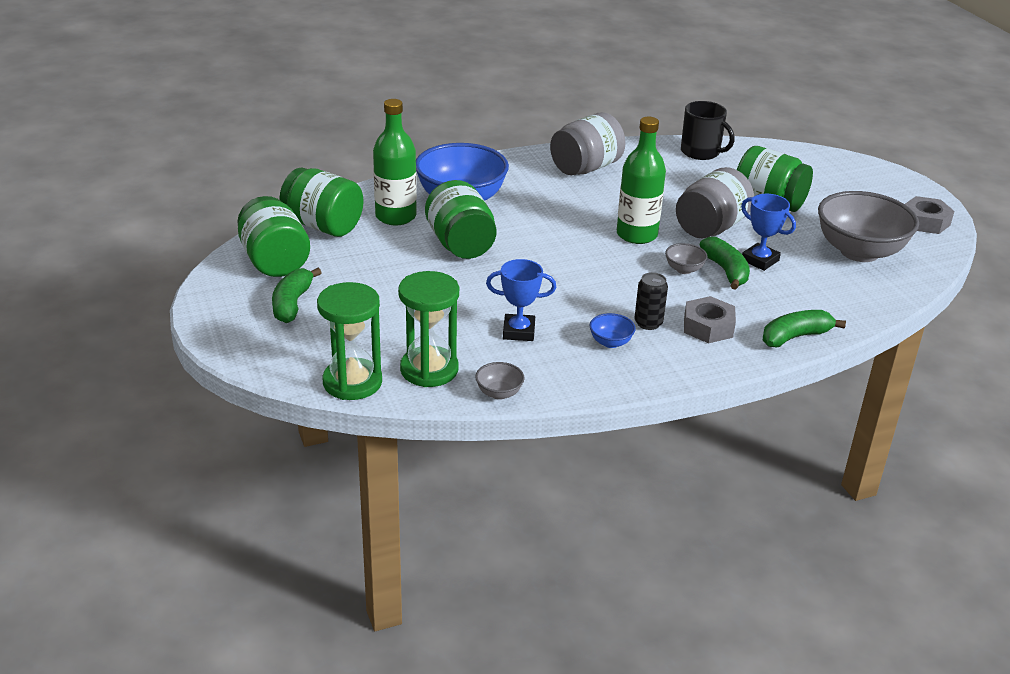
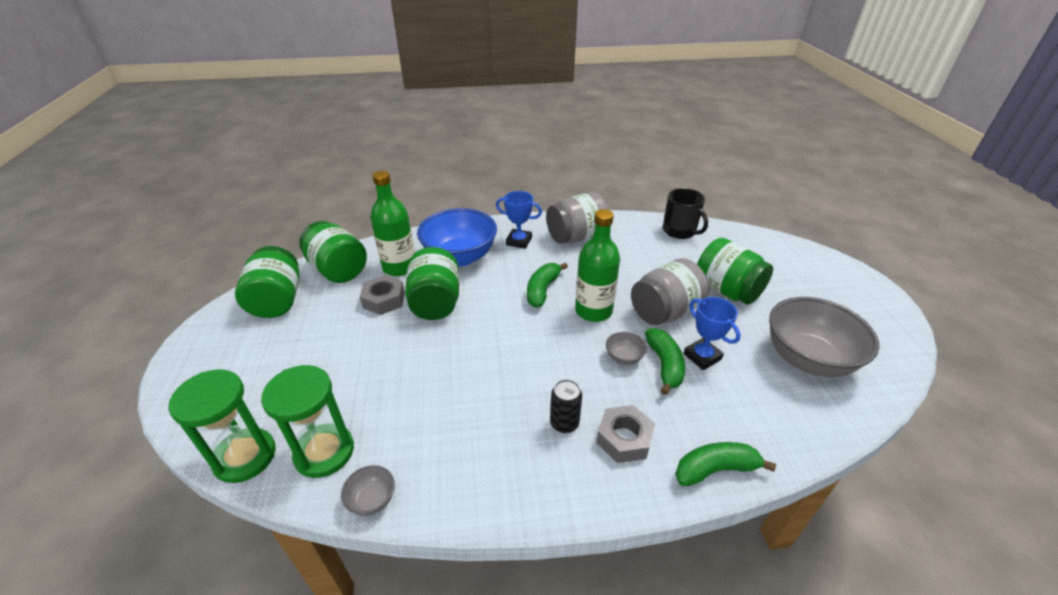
camera: 15 degrees right, 5 degrees up
green banana [272,268,322,323] -> green banana moved to [527,263,568,308]
blue trophy [486,259,556,341] -> blue trophy moved to [496,191,542,249]
blue bowl [589,313,636,348] -> none
grey nut [905,196,954,234] -> grey nut moved to [360,275,405,315]

